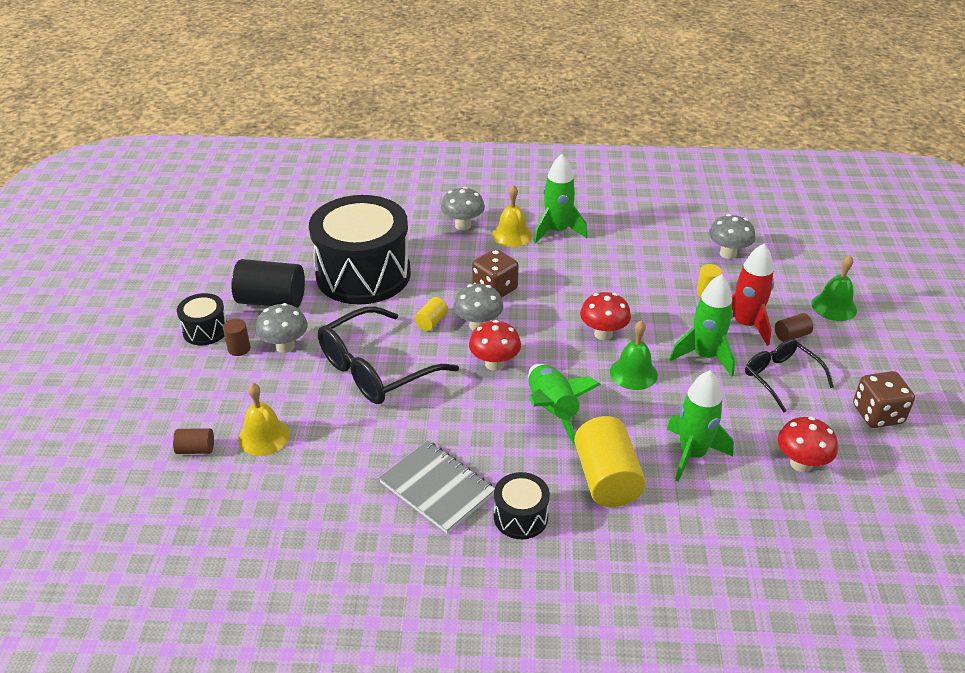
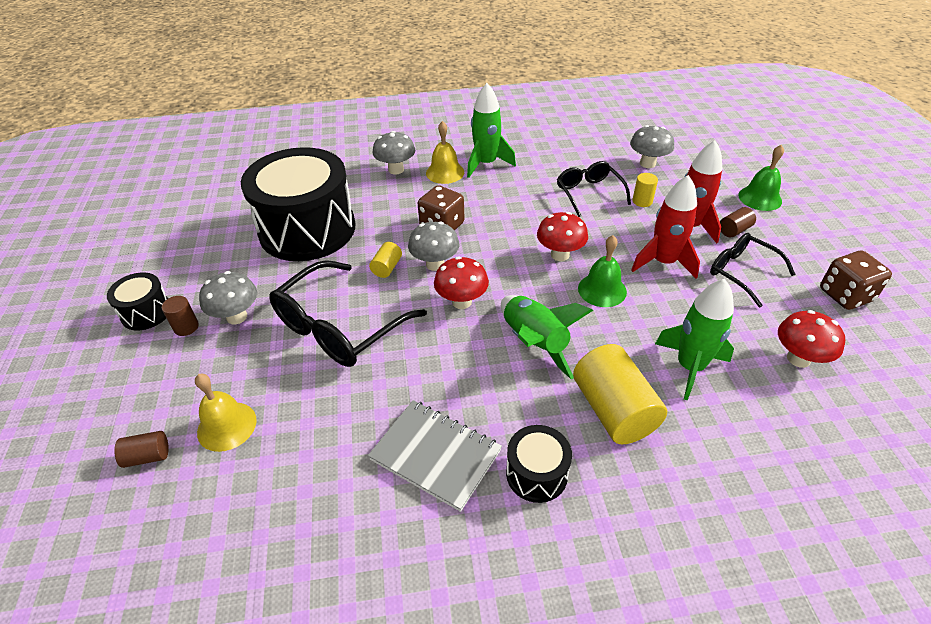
camera: 10 degrees left, 5 degrees up
black cylinder [231,259,305,308] -> none
green rocket [670,274,735,377] -> red rocket [631,175,700,279]
none -> black glasses [557,161,631,217]

